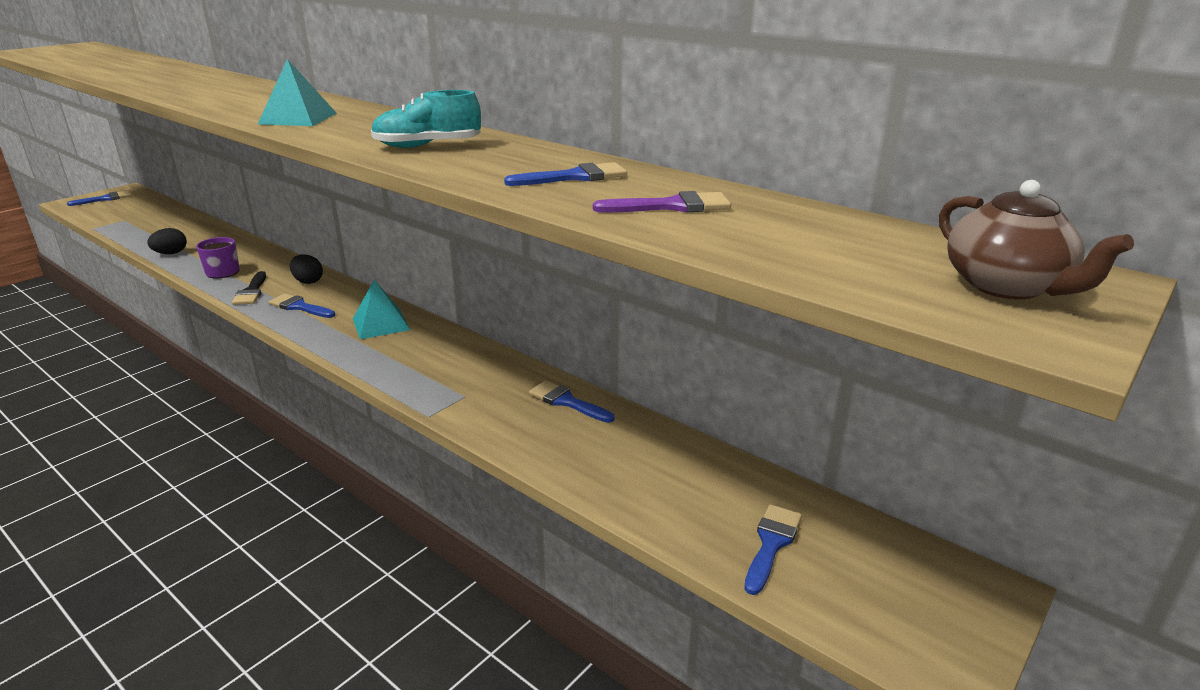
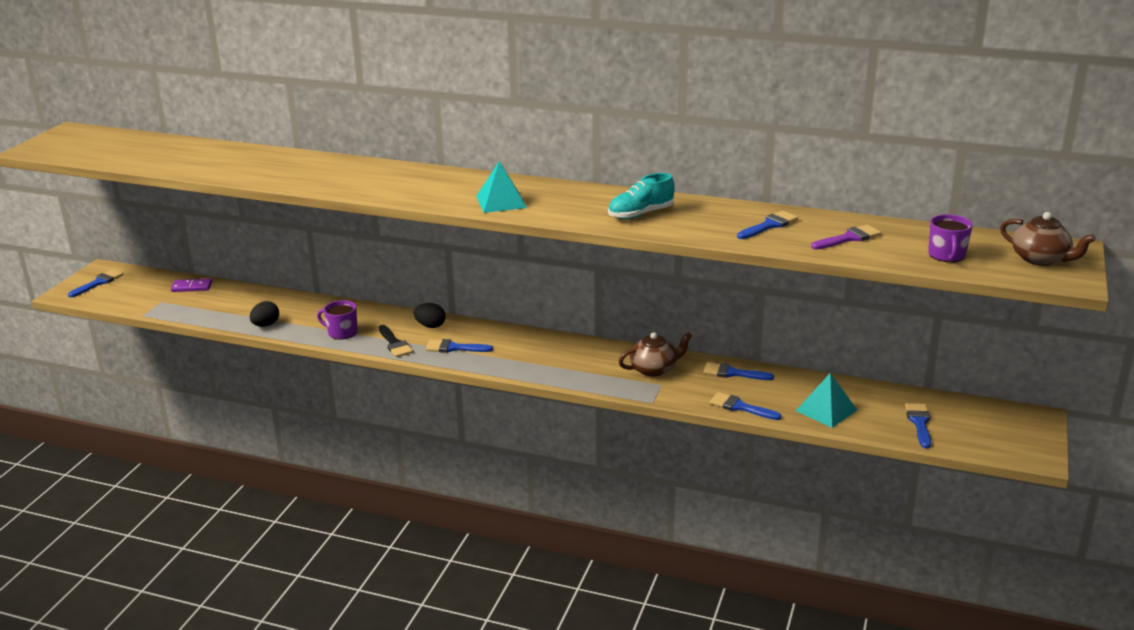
camera: 20 degrees left, 0 degrees up
turquoise pyramid [353,280,410,339] -> turquoise pyramid moved to [796,373,857,428]
none -> purple domino [171,279,212,292]
none -> brown teapot [618,332,692,377]
none -> blue brush [710,392,782,420]
none -> purple mug [928,214,973,262]

